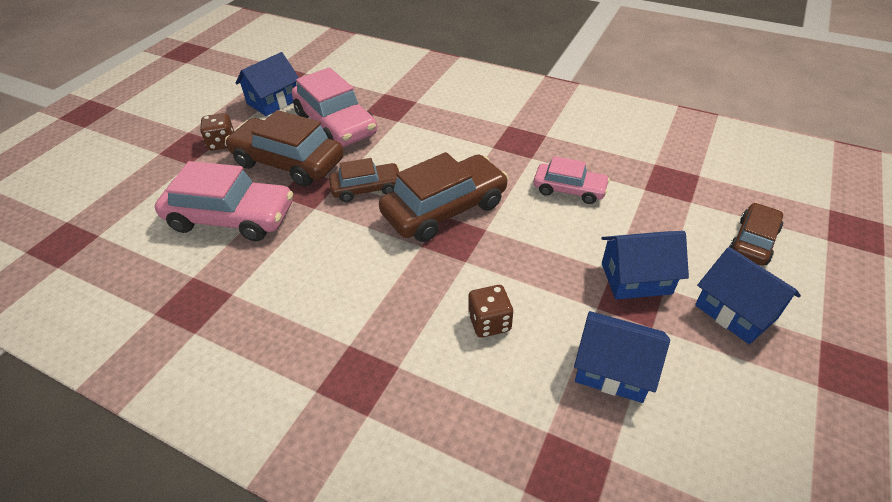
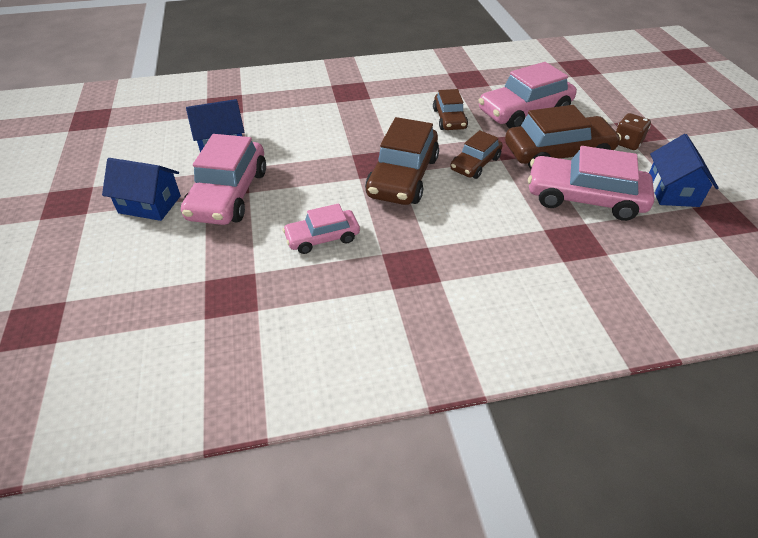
camera: 140 degrees right, 0 degrees up
brown dice [468,285,513,338] -> none
blue house [602,231,689,300] -> pink car [181,134,266,225]
brown car [729,203,783,266] -> brown car moved to [433,89,468,130]

